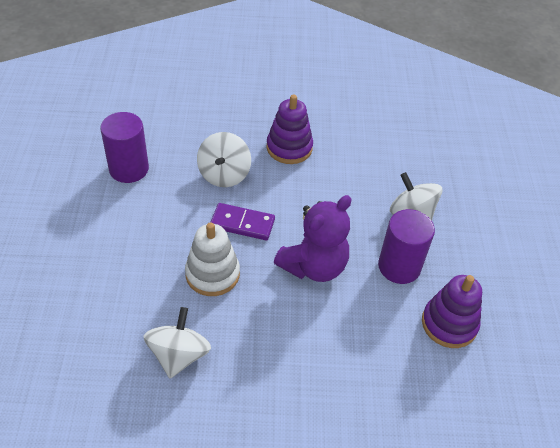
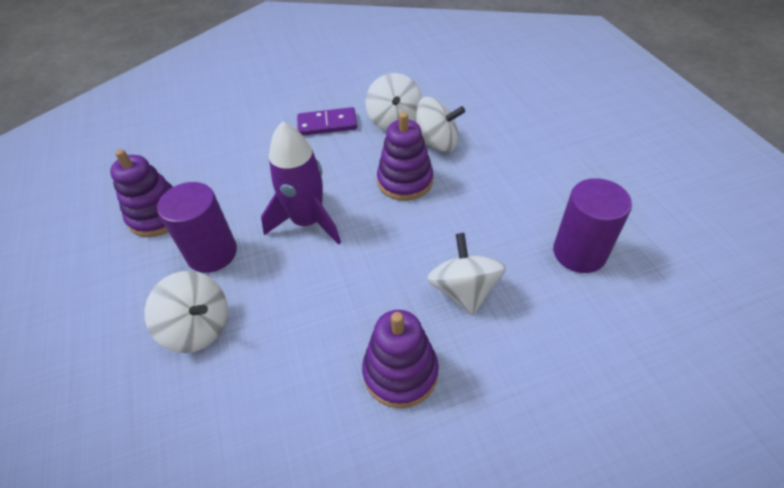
camera: 165 degrees right, 0 degrees up
white stacking toy [185,222,240,296] -> purple stacking toy [377,112,433,201]
purple domino [211,203,275,240] -> purple domino moved to [297,107,357,136]
purple teddy bear [274,195,352,282] -> purple rocket [261,121,341,245]
none -> white spinning top [416,97,465,152]

